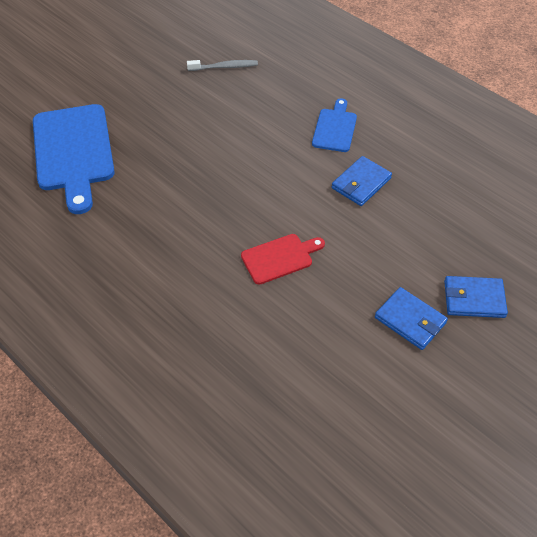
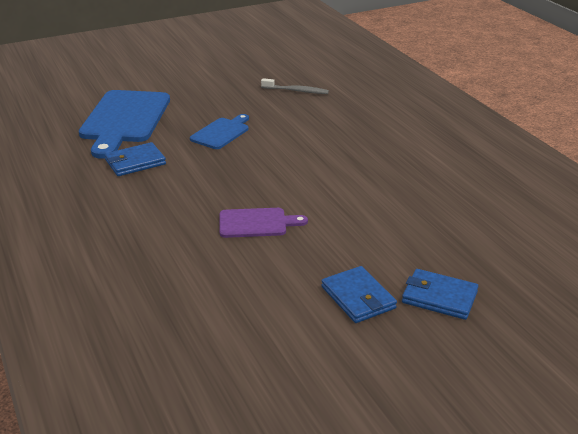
camera: 20 degrees right, 20 degrees down
red cutting board [241,234,325,285] -> purple cutting board [220,208,308,238]
blue cutting board [312,98,357,152] -> blue cutting board moved to [190,114,249,149]
blue wallet [332,156,392,206] -> blue wallet moved to [105,142,166,176]

